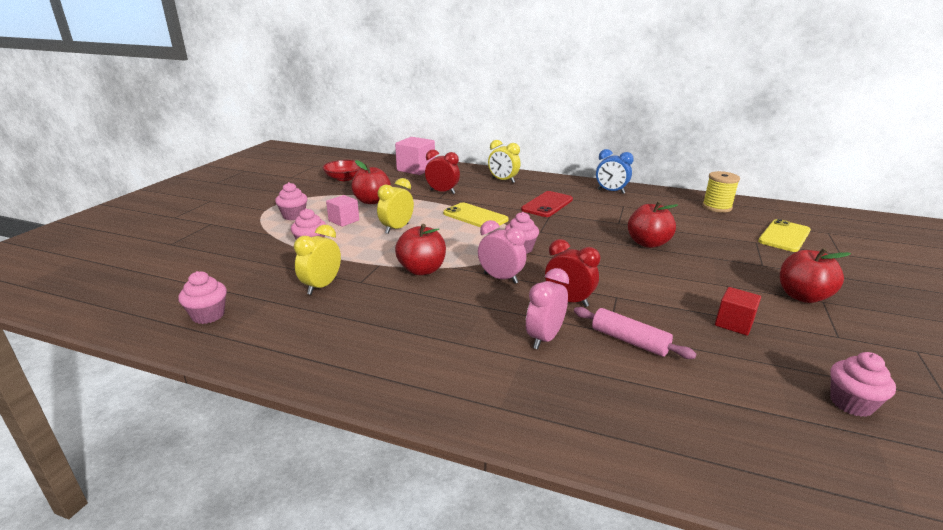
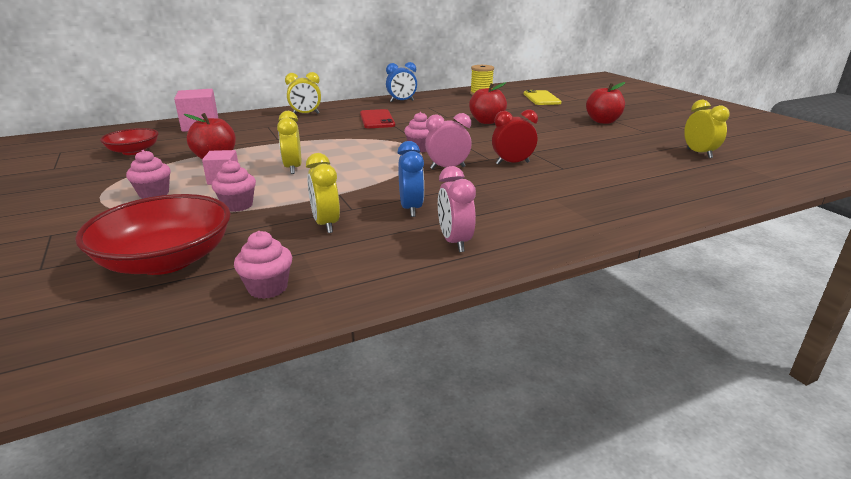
camera: 45 degrees left, 0 degrees up
red apple [395,224,446,275] -> none
red clock [425,150,460,194] -> none
yellow phone [443,203,509,227] -> none
pink clock [526,268,569,349] -> pink clock moved to [438,166,476,252]
pink rolling pin [574,307,696,359] -> none
red cube [715,287,761,336] -> none
pink cupcake [830,352,896,417] -> yellow clock [684,100,729,158]
none -> red bowl [75,194,231,275]
none -> blue clock [397,141,424,217]

